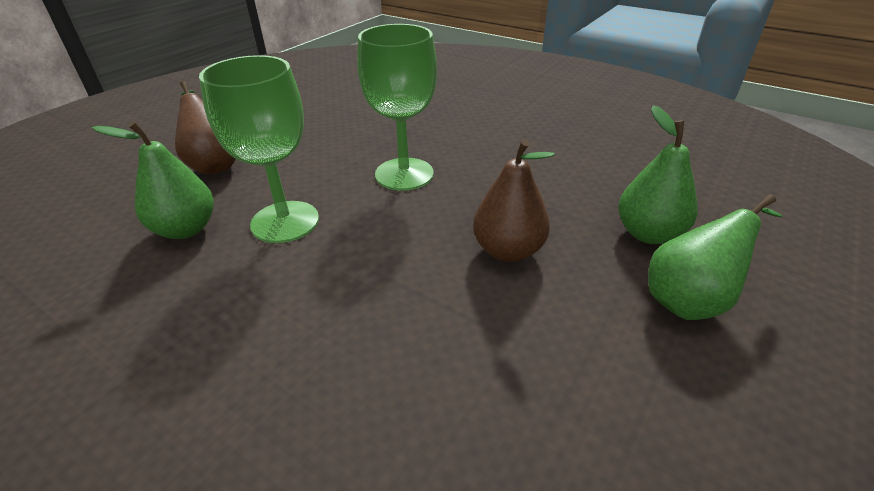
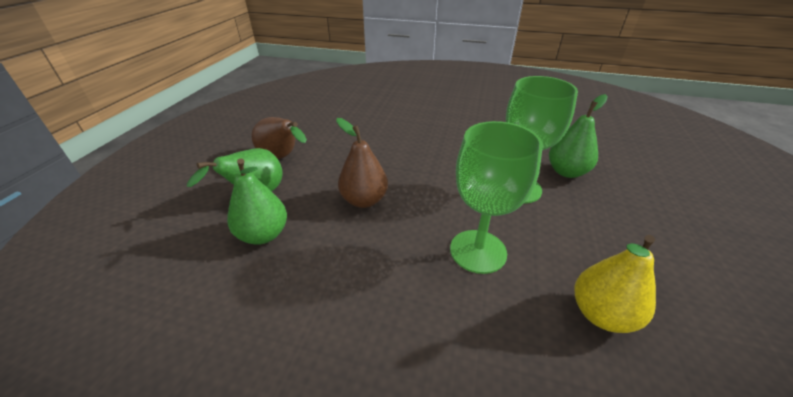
camera: 160 degrees right, 0 degrees up
brown pear [175,81,236,174] -> brown pear moved to [251,117,307,159]
none -> yellow pear [574,235,656,333]

